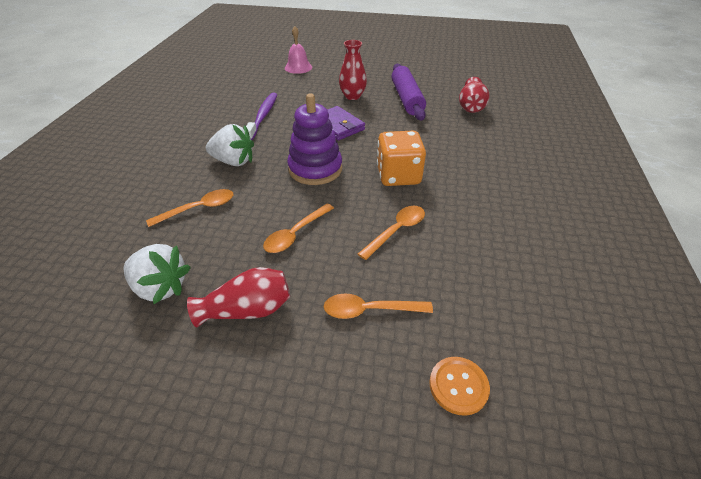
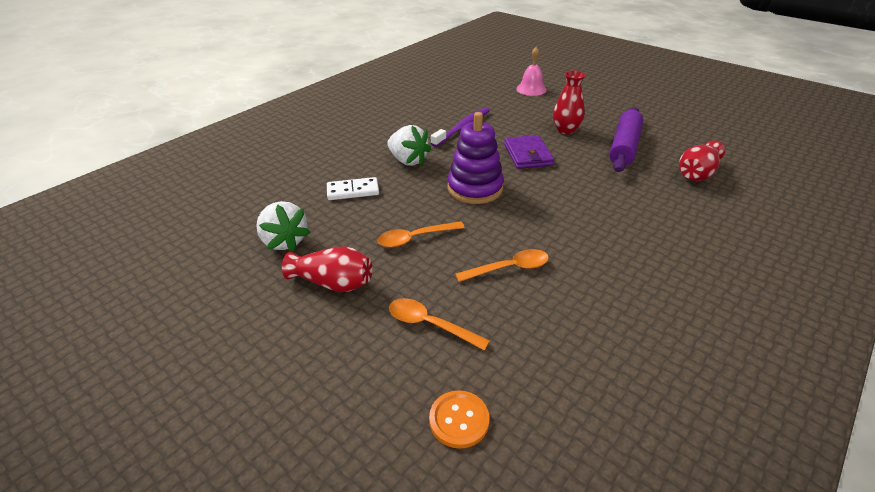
camera: 30 degrees right, 5 degrees down
orange spoon [146,189,234,227] -> white domino [327,177,379,200]
orange dice [377,131,426,186] -> none

